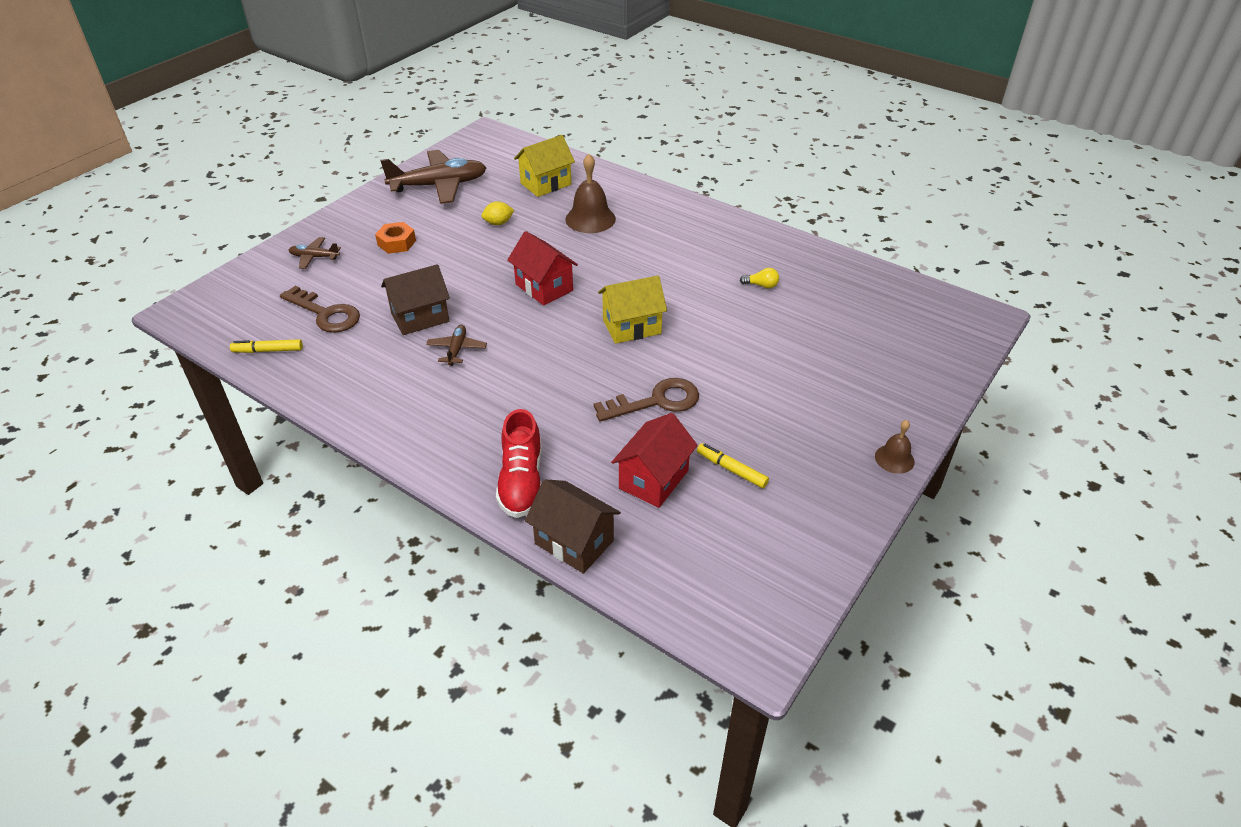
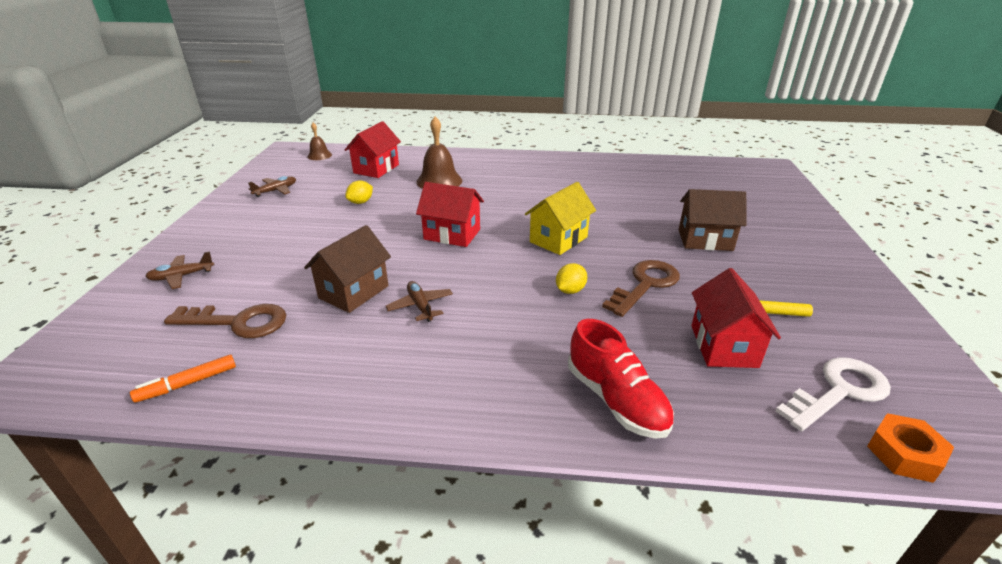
camera: 30 degrees left, 10 degrees down
yellow marker [230,339,303,353] -> orange marker [130,355,236,403]
orange nut [375,222,416,254] -> orange nut moved to [867,413,954,483]
brown plane [380,150,486,204] -> brown plane [248,176,296,197], size x0.47
yellow house [514,135,575,197] -> red house [345,121,401,178]
brown house [525,479,621,574] -> brown house moved to [679,189,747,251]
yellow light bulb [740,268,779,289] -> none
brown bell [875,420,915,474] -> brown bell moved to [307,122,332,160]
none -> yellow lemon [556,263,587,294]
none -> white key [776,357,891,432]

